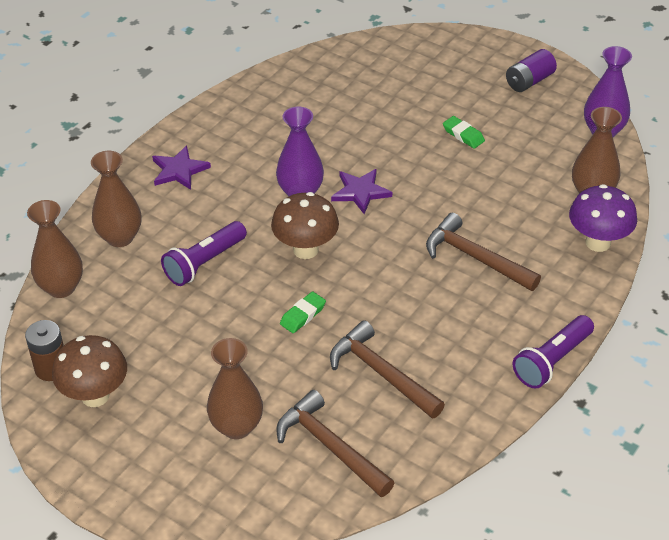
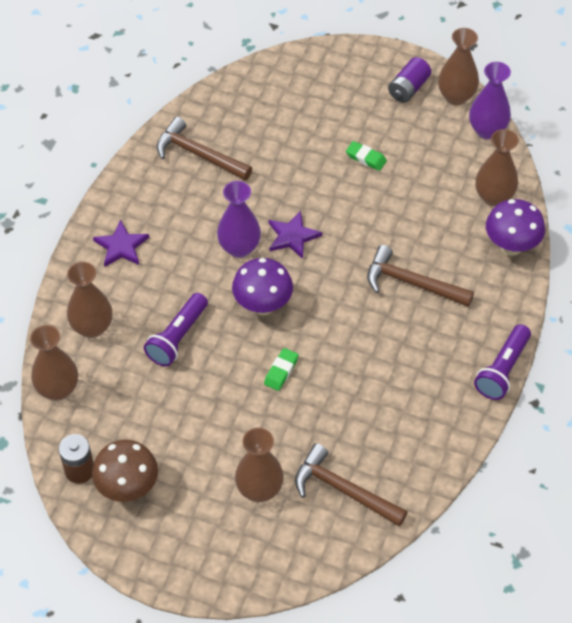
camera: 15 degrees left, 10 degrees up
brown mushroom [271,192,339,259] -> purple mushroom [232,258,293,315]
brown hammer [330,320,445,418] -> brown hammer moved to [156,117,252,180]
none -> brown vase [438,28,479,105]

